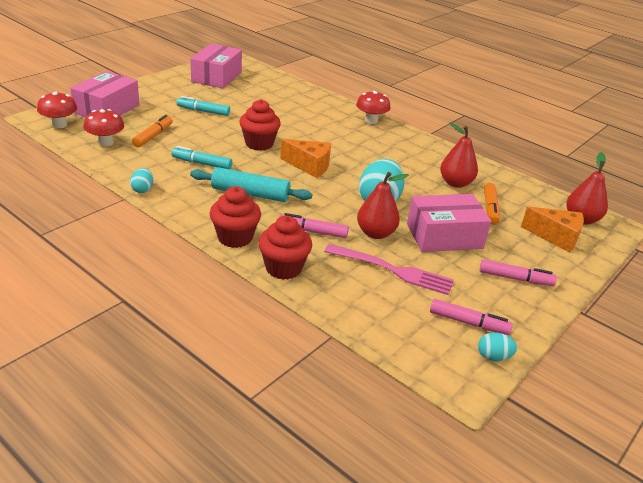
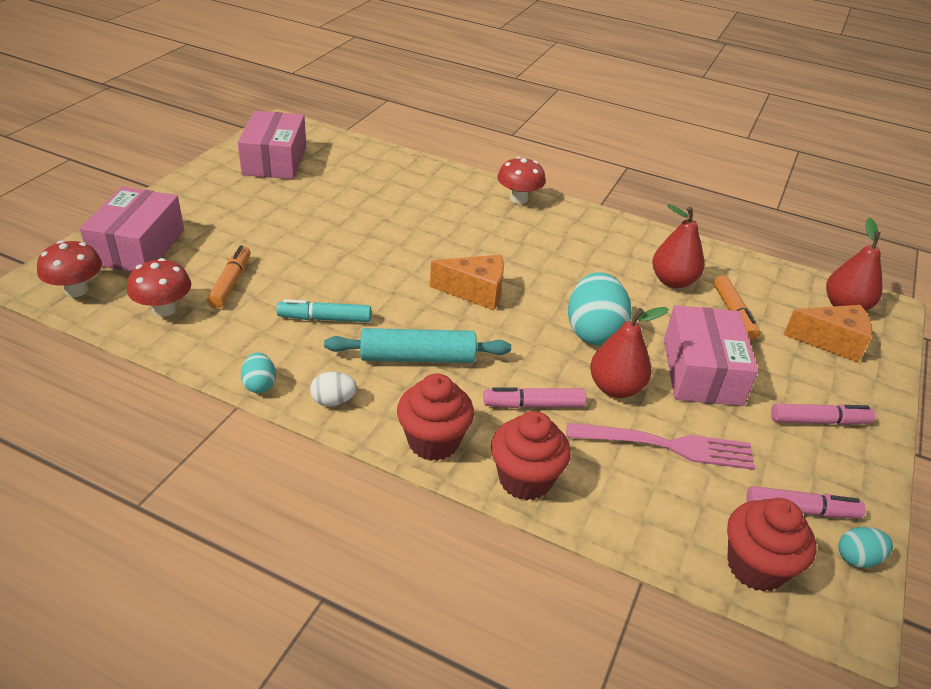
camera: 15 degrees left, 5 degrees up
turquoise marker [177,96,230,116] -> none
red cupcake [239,99,281,151] -> red cupcake moved to [727,498,816,592]
pink box [407,194,491,252] -> pink box turned 60 degrees counterclockwise [664,305,758,406]
none -> white egg [310,372,357,406]

